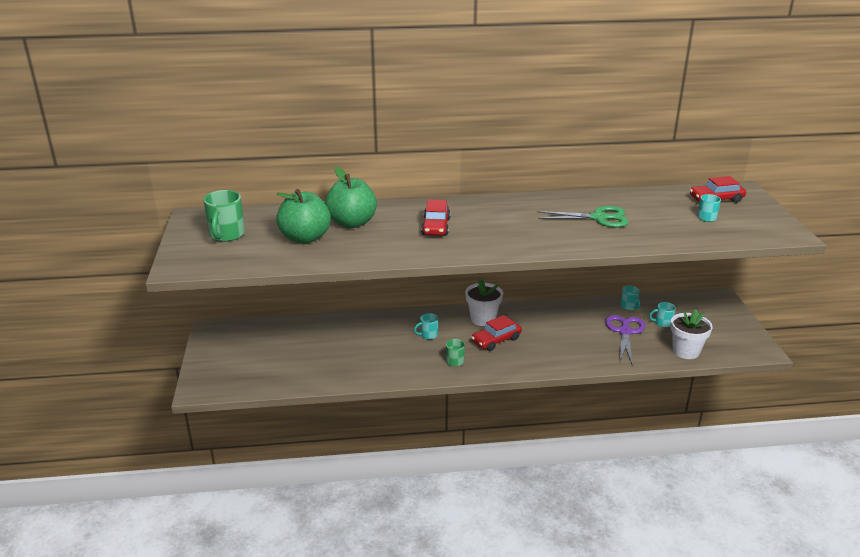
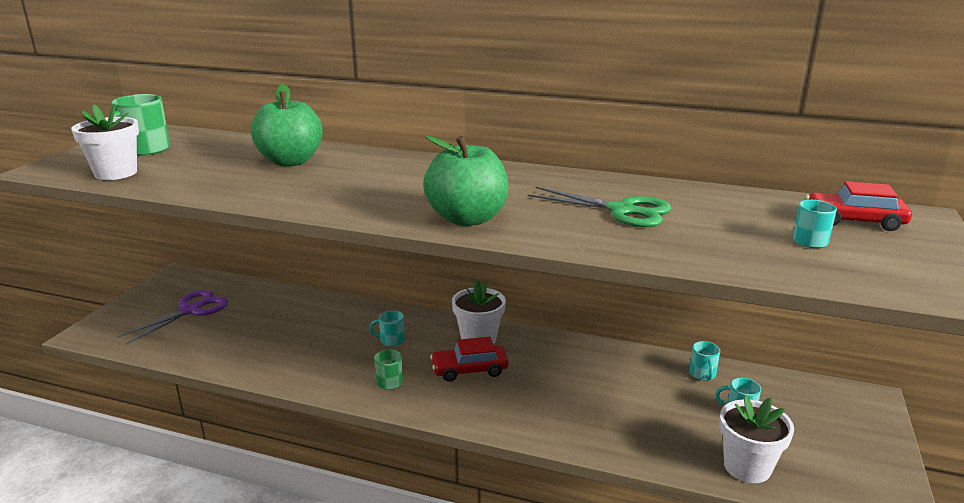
camera: 25 degrees right, 5 degrees down
green apple [276,189,331,244] -> green apple moved to [423,136,508,226]
red car [421,199,450,236] -> none
purple scissors [605,315,645,364] -> purple scissors moved to [117,290,228,345]
none -> white flower pot [71,104,139,180]

